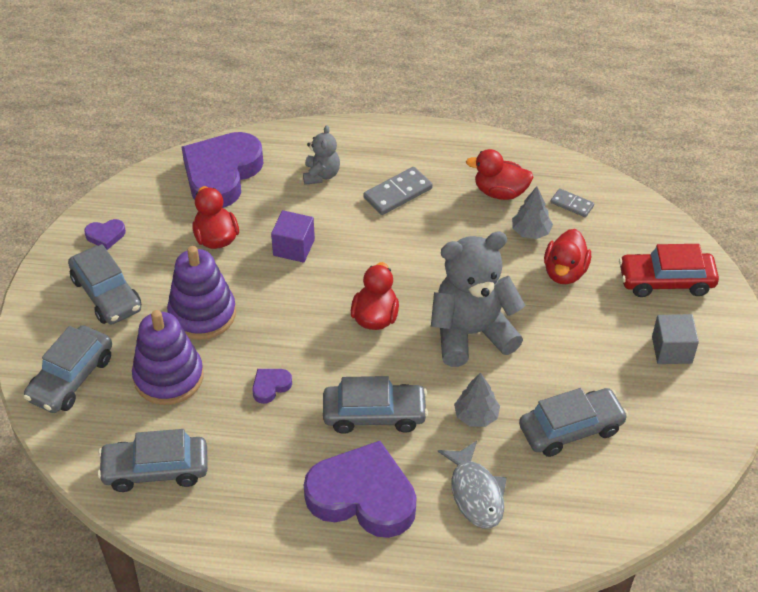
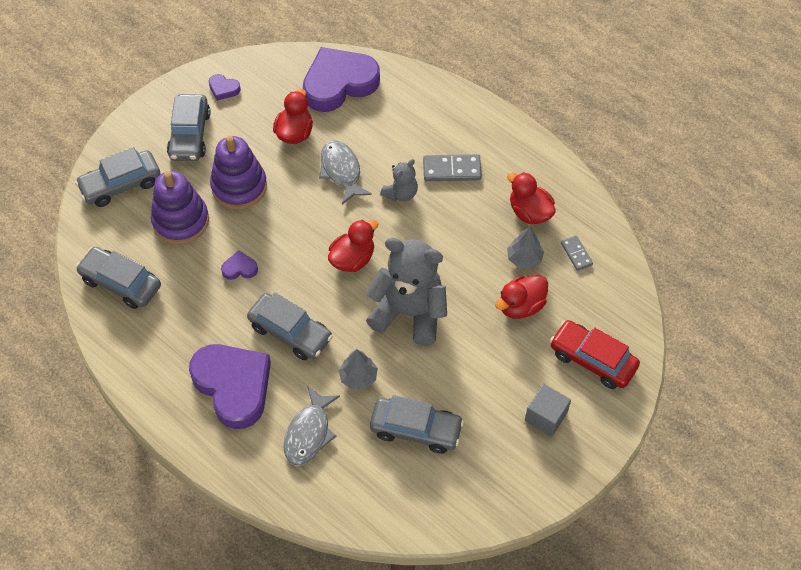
camera: 35 degrees right, 10 degrees up
purple cube [271,210,315,263] -> grey fish [319,140,372,204]
grey teddy bear [303,125,340,185] -> grey teddy bear moved to [380,159,418,201]

